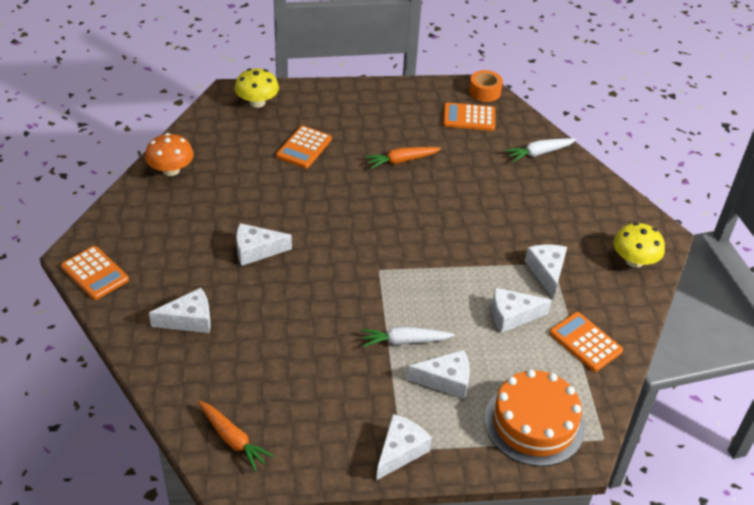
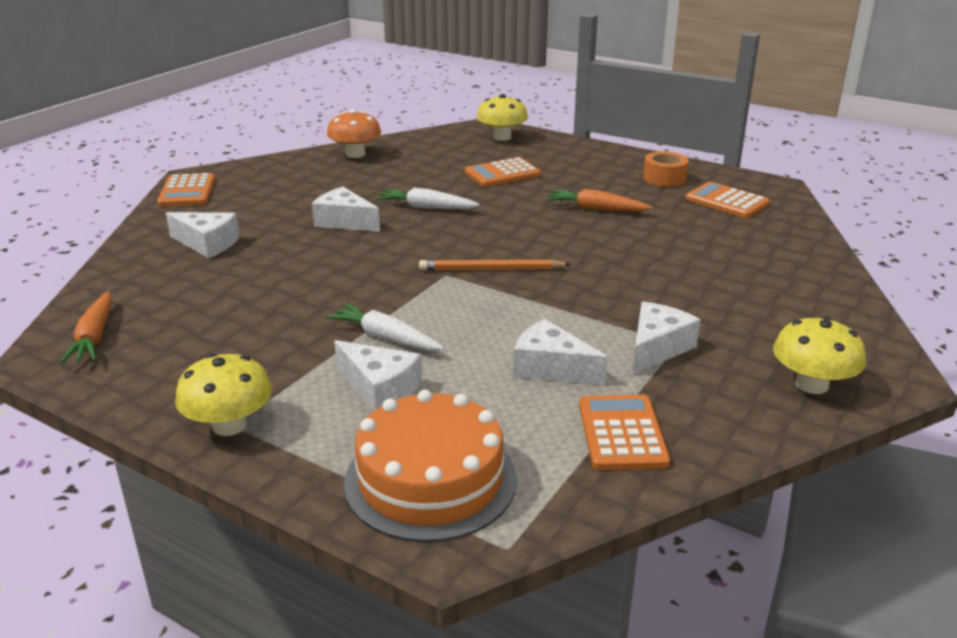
camera: 40 degrees right, 15 degrees down
white cheese [376,414,432,480] -> yellow mushroom [175,353,272,436]
orange tape [469,70,503,102] -> orange tape moved to [643,151,689,187]
white carrot [505,138,576,162] -> white carrot moved to [376,188,480,209]
none -> orange pencil [419,259,571,270]

